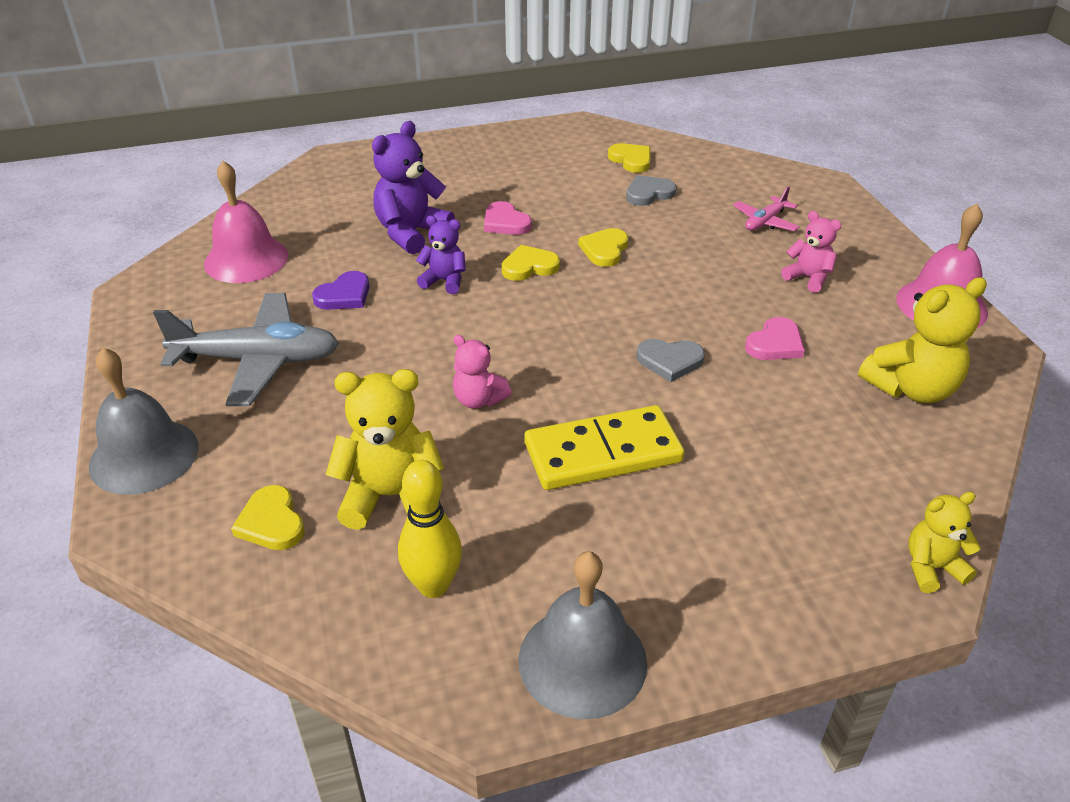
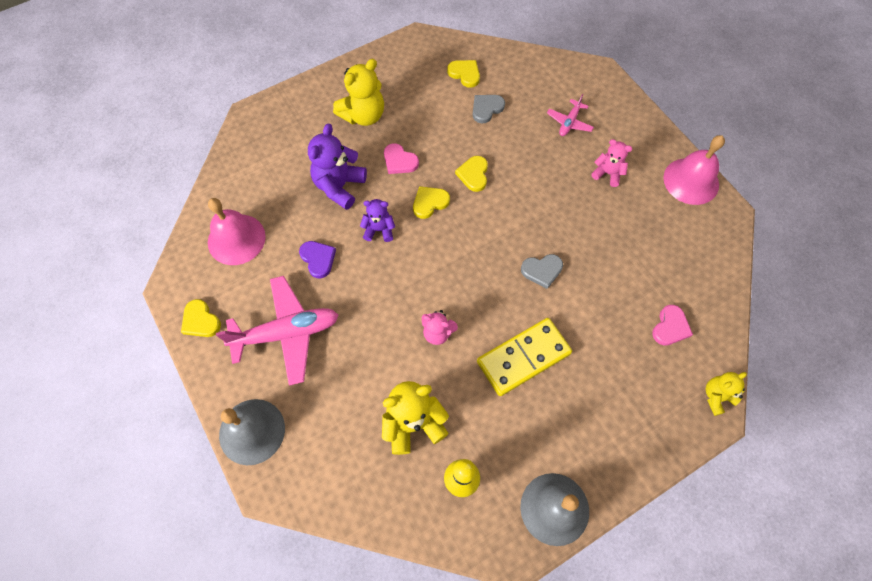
camera: 15 degrees left, 25 degrees up
grey plane [153,293,339,406] -> pink plane [216,276,339,386]
yellow heart [231,485,305,550] -> yellow heart moved to [181,299,221,337]
purple heart [312,271,370,310] -> purple heart turned 60 degrees counterclockwise [299,241,336,278]
pink heart [745,317,805,360] -> pink heart moved to [652,305,693,346]
yellow teddy bear [858,277,987,403] -> yellow teddy bear moved to [333,59,384,126]

